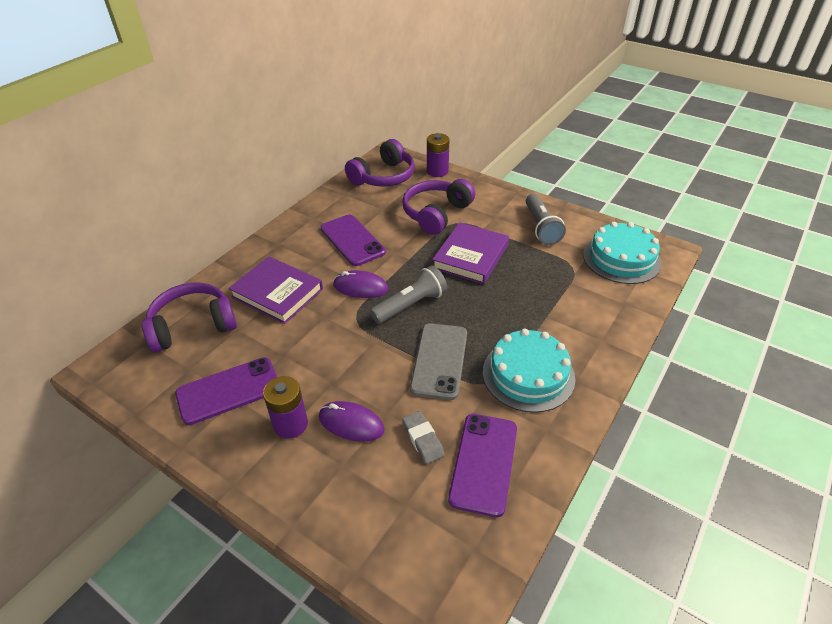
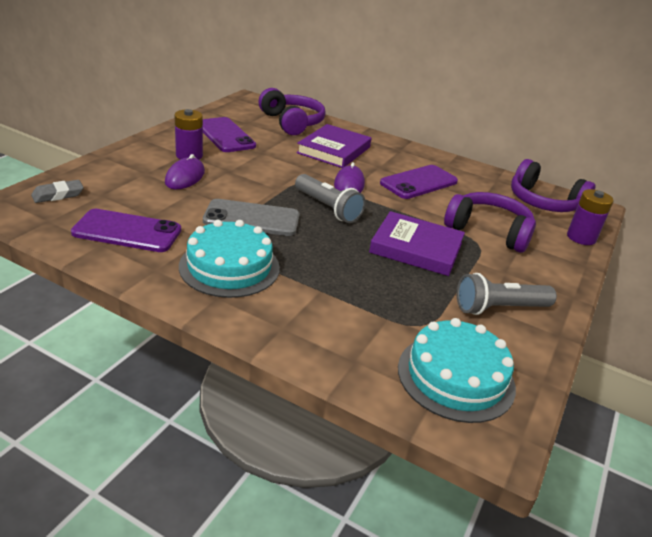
camera: 80 degrees right, 10 degrees down
grey eraser [402,411,444,464] -> grey eraser moved to [31,180,84,203]

